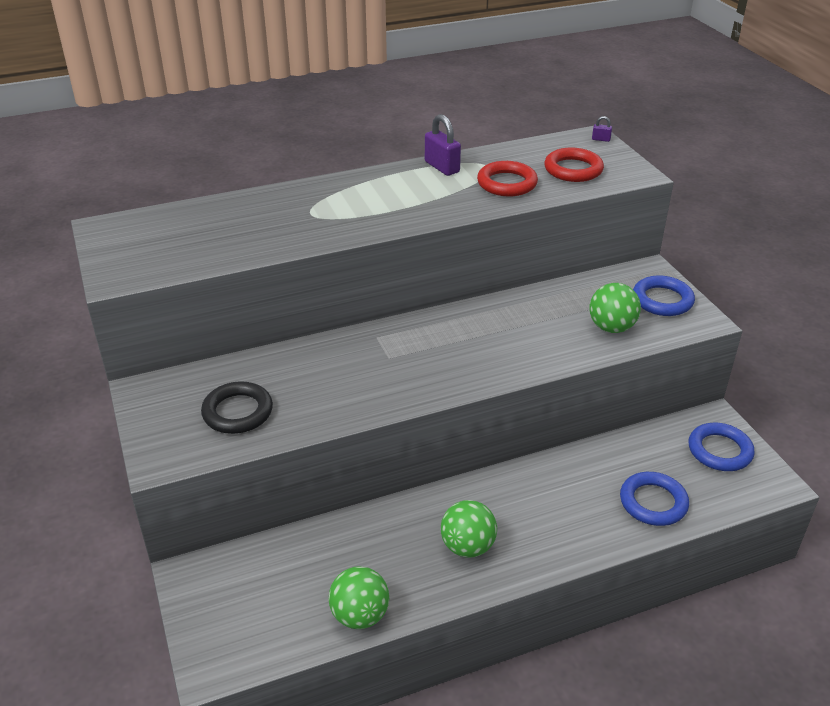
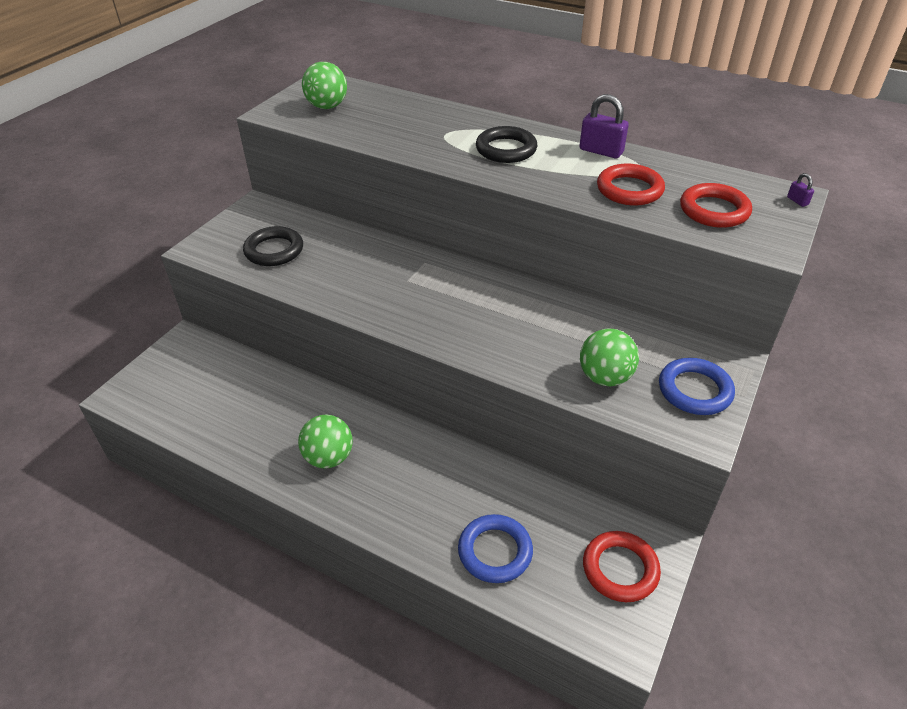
camera: 50 degrees right, 5 degrees up
green ball [329,566,389,629] -> green ball moved to [302,62,347,109]
purple padlock [425,114,461,176] -> purple padlock turned 75 degrees counterclockwise [580,94,629,158]
blue ring [689,423,755,471] -> red ring [583,531,661,602]
none -> black ring [476,126,537,163]

